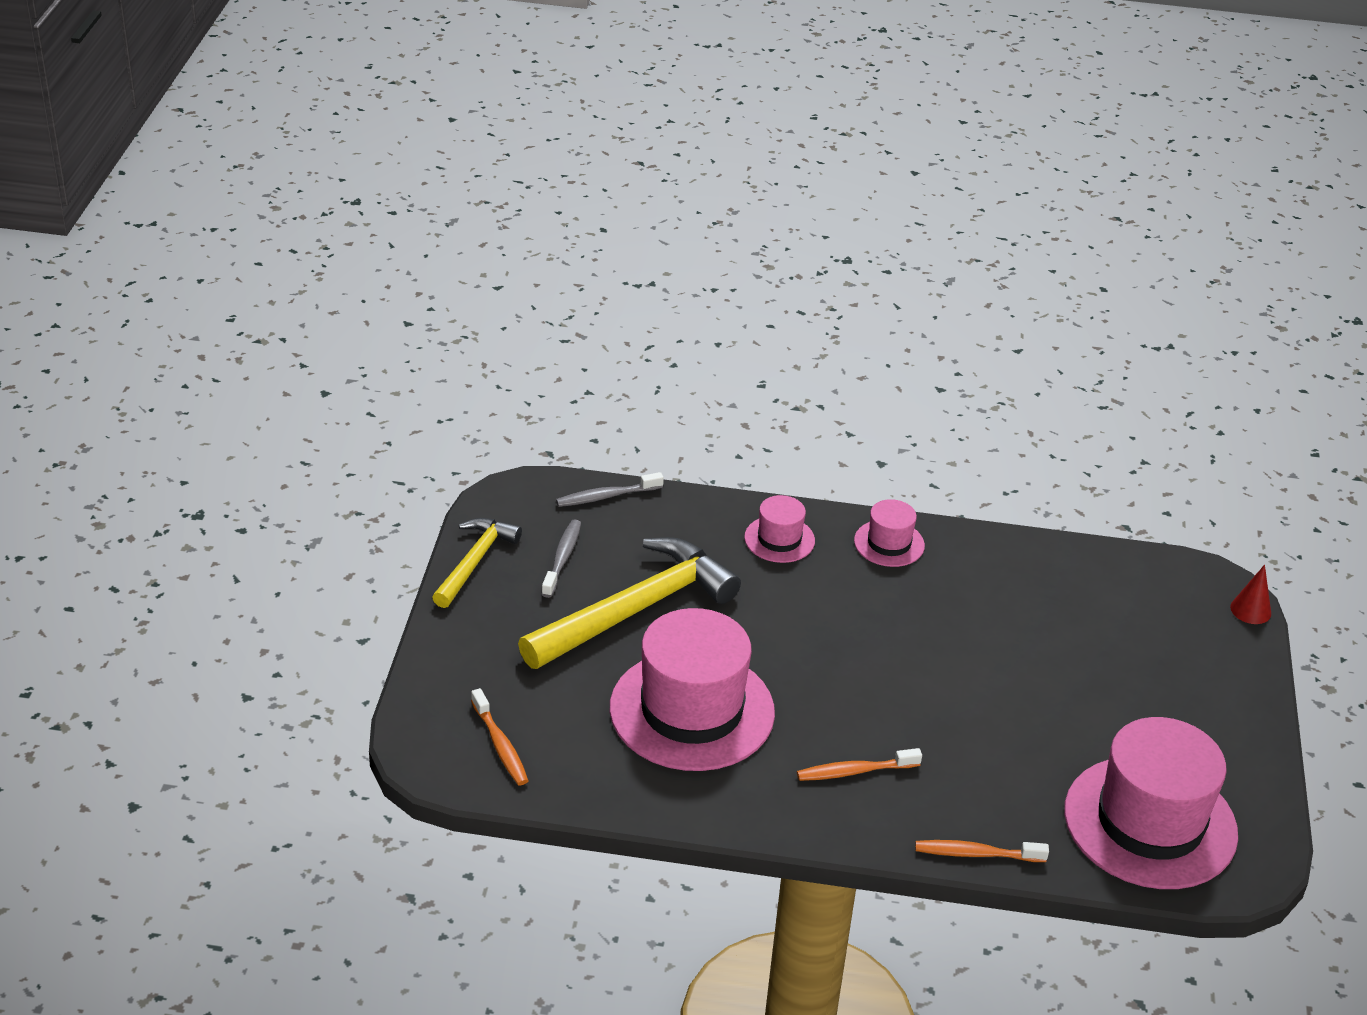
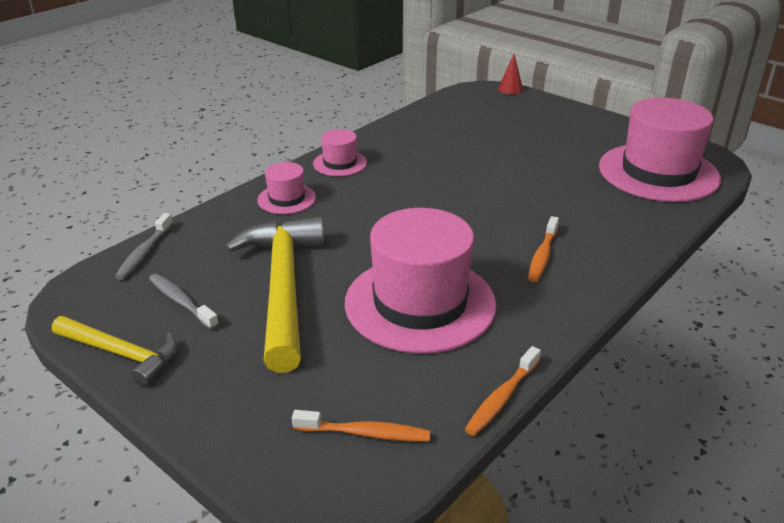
camera: 55 degrees left, 5 degrees down
yellow hammer [432,518,522,608] -> yellow hammer turned 150 degrees clockwise [52,316,177,386]
orange toothbrush [915,840,1049,862] -> orange toothbrush moved to [465,346,541,436]

